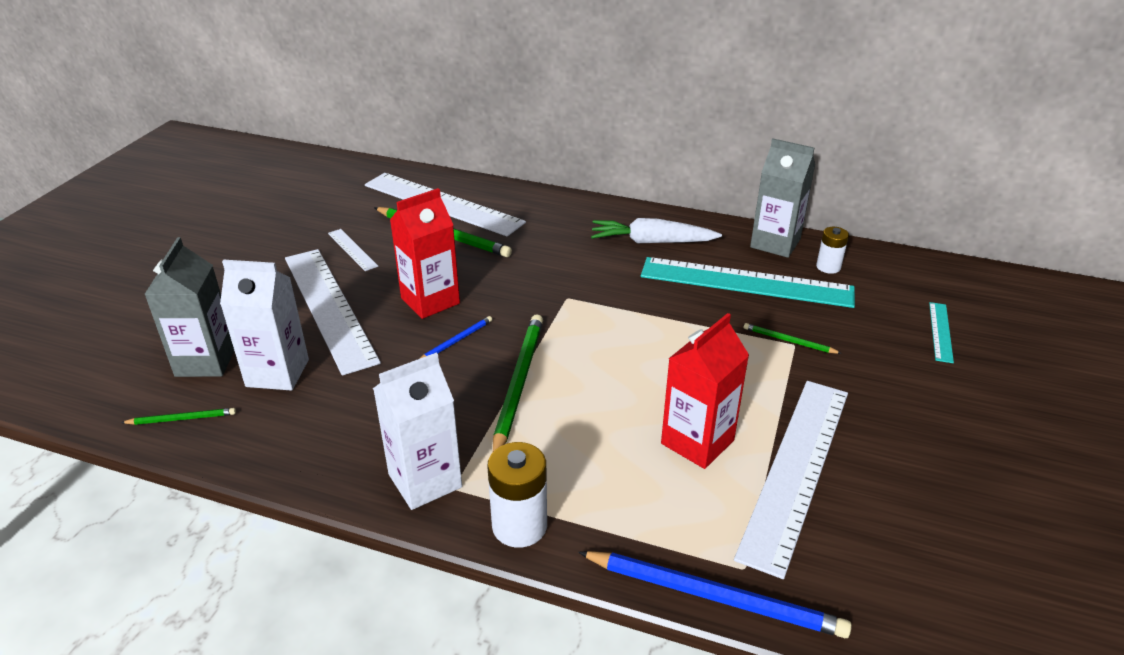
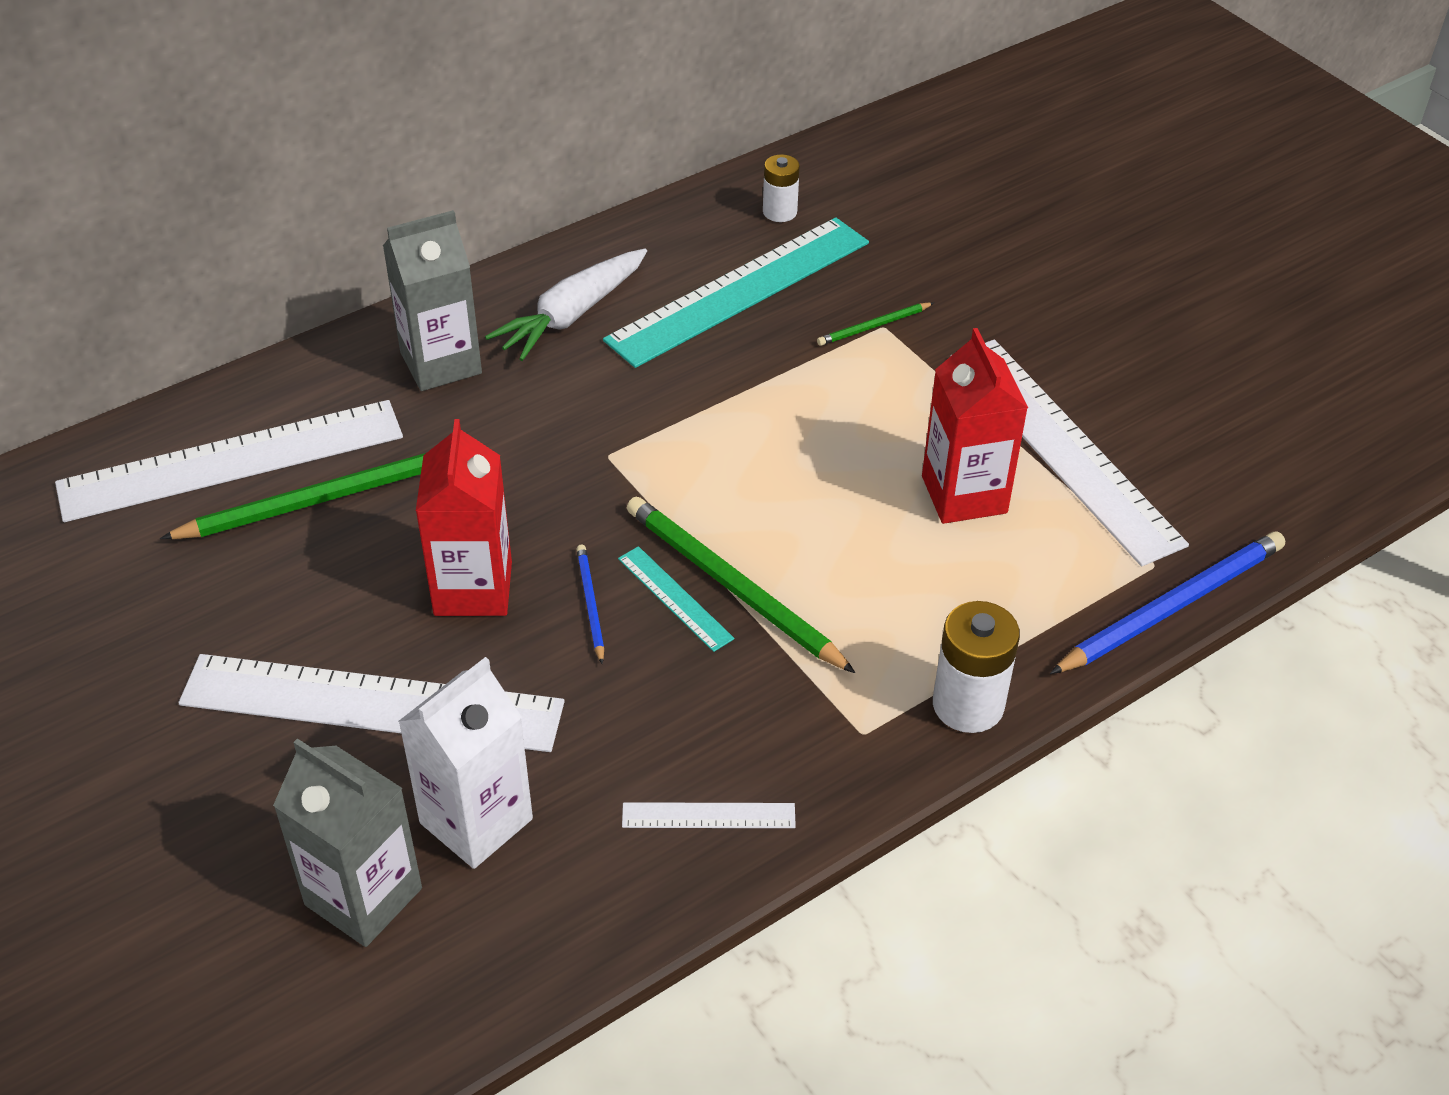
camera: 55 degrees left, 10 degrees up
green pencil [121,408,236,425] -> none
white ruler [328,229,378,271] -> white ruler moved to [622,802,796,828]
white carton [373,353,462,510] -> none
grey carton [750,139,815,258] -> grey carton moved to [383,210,482,391]
turquoise ruler [929,302,954,363] -> turquoise ruler moved to [618,546,734,652]

